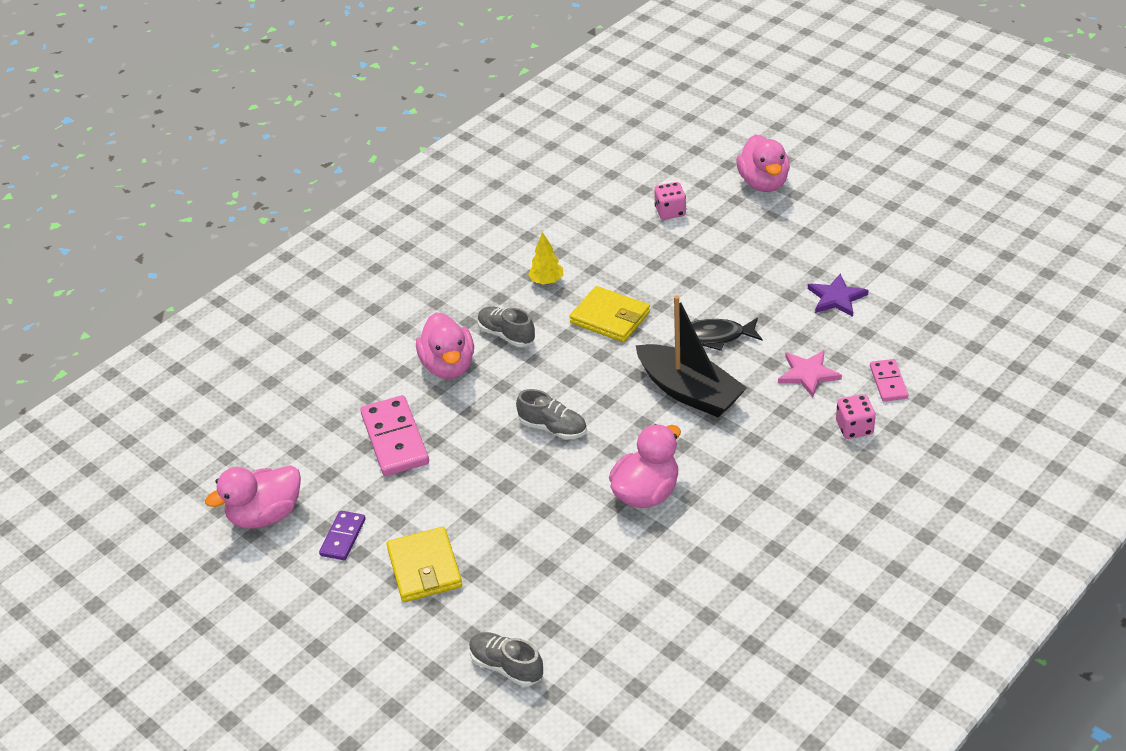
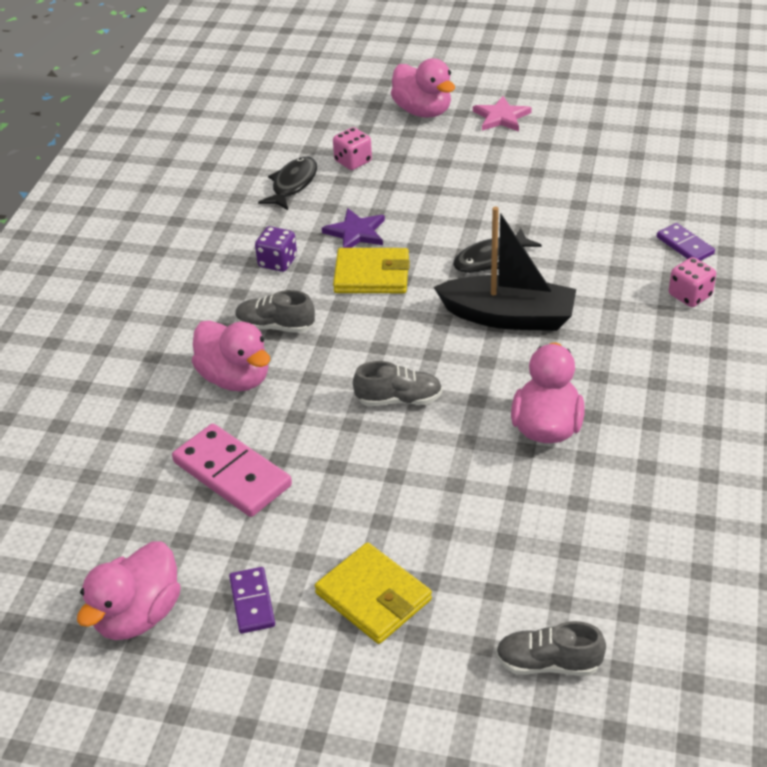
camera: 30 degrees left, 0 degrees up
yellow tree [528,232,563,285] -> purple dice [255,226,297,272]
pink star [778,350,842,398] -> pink star moved to [473,96,532,132]
purple star [808,274,869,317] -> purple star moved to [322,208,385,248]
pink domino [870,359,908,401] -> purple domino [657,223,715,261]
none -> black fish [258,157,317,210]

